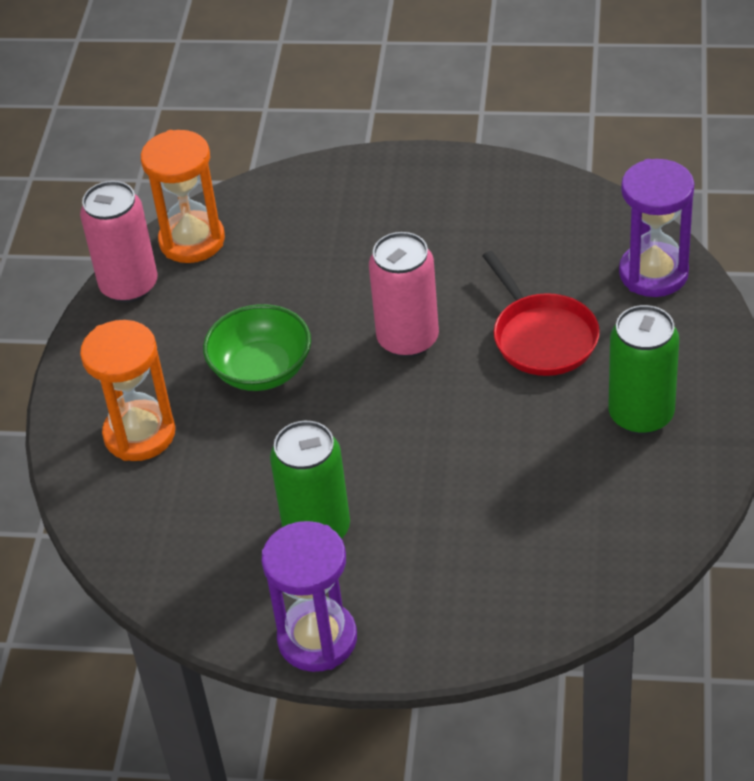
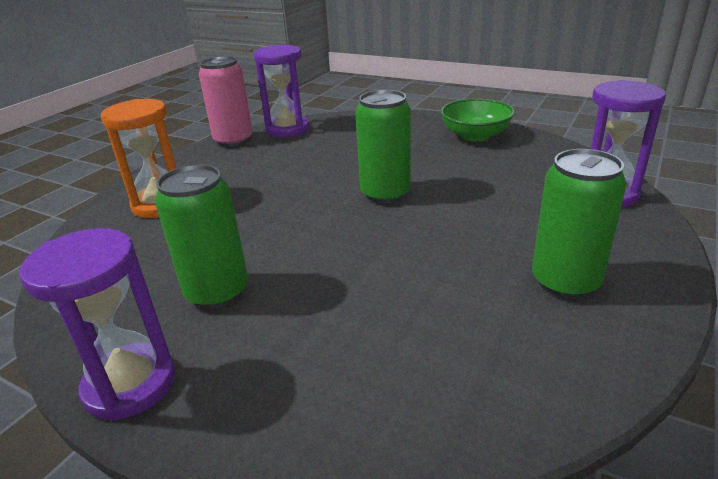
camera: 20 degrees right, 15 degrees down
orange hourglass [141,130,225,263] -> purple hourglass [254,44,309,138]
green bowl [203,304,311,391] -> green bowl moved to [440,98,515,142]
pink can [369,232,439,358] -> green can [355,90,411,204]
red pan [482,251,600,376] -> none

